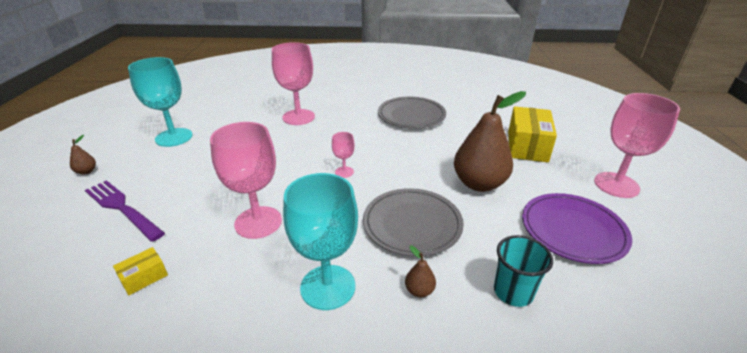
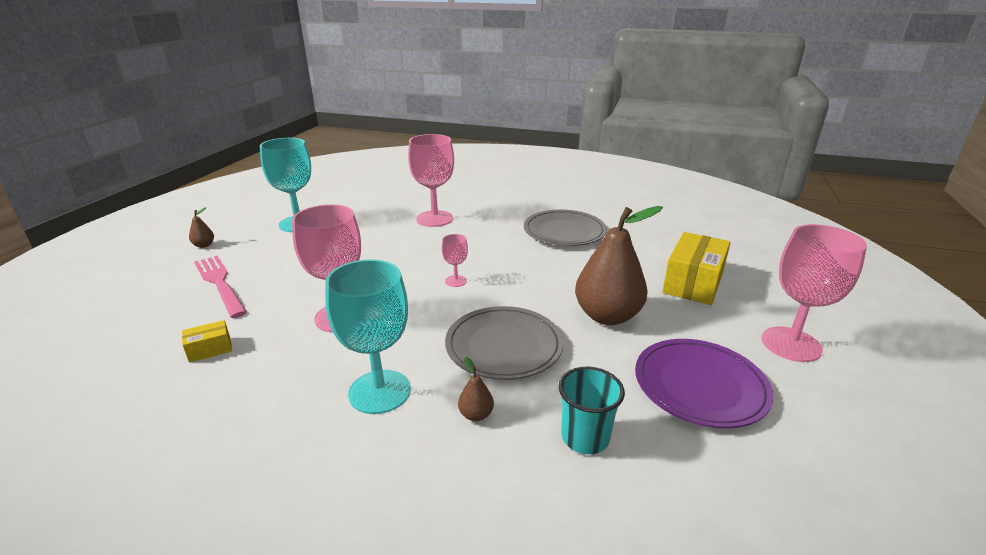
camera: 15 degrees right, 5 degrees down
purple fork [85,180,165,242] -> pink fork [194,256,247,318]

